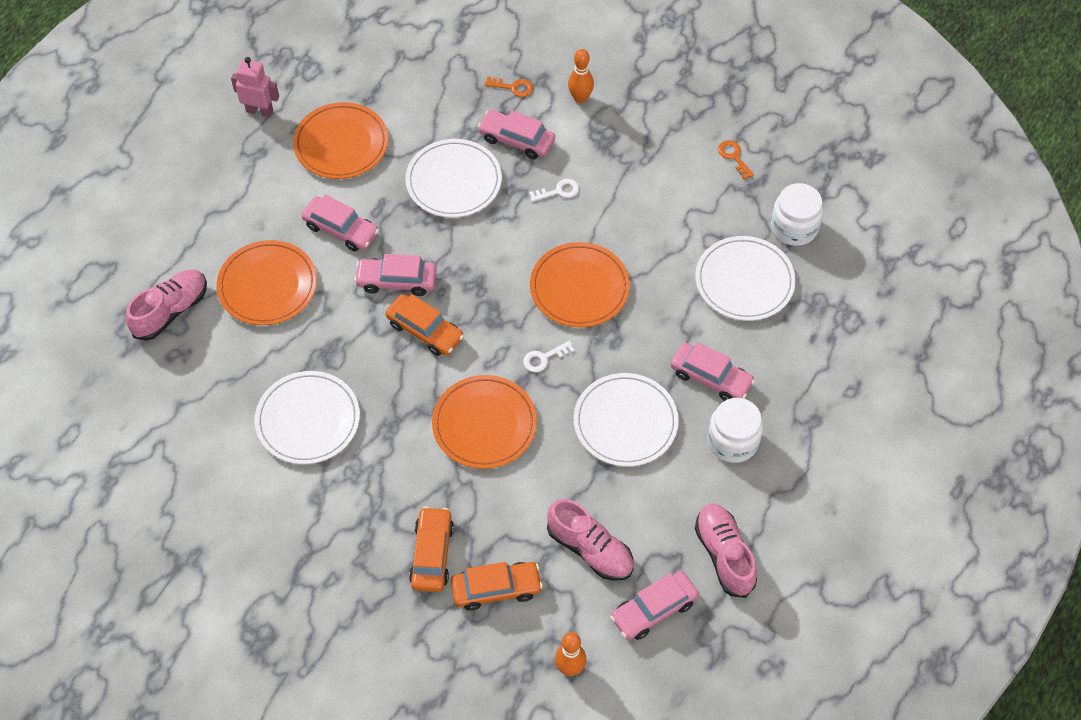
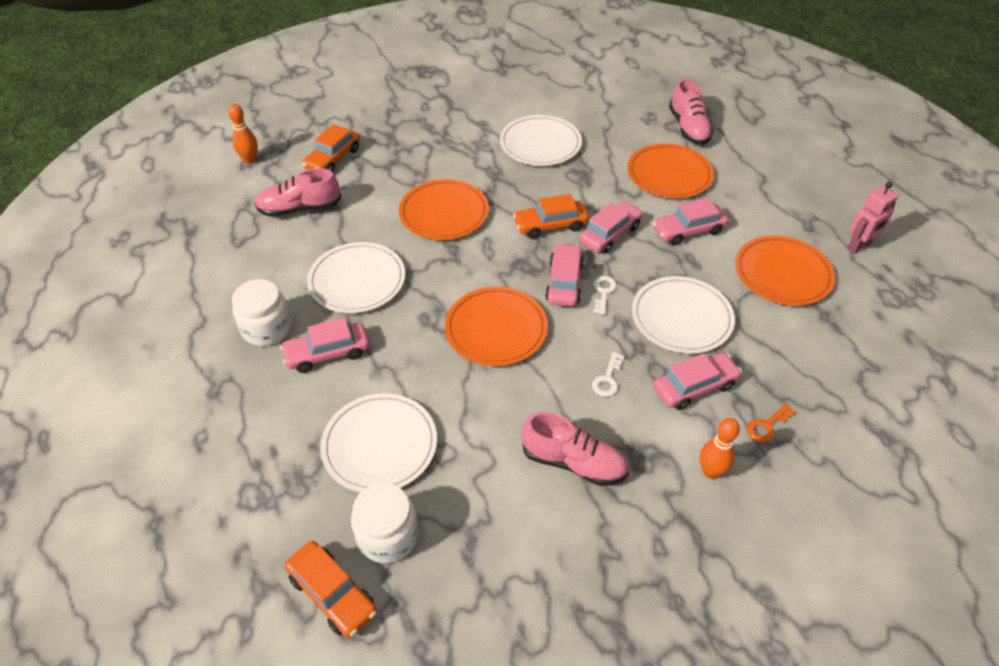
camera: 130 degrees right, 10 degrees down
orange car [409,507,454,592] -> orange car moved to [285,541,377,638]
white key [523,341,575,372] -> white key moved to [593,276,617,315]
pink car [610,571,699,640] -> pink car moved to [545,243,584,306]
pink shoe [695,504,757,598] -> pink shoe moved to [521,412,629,486]
orange key [718,140,754,179] -> none

